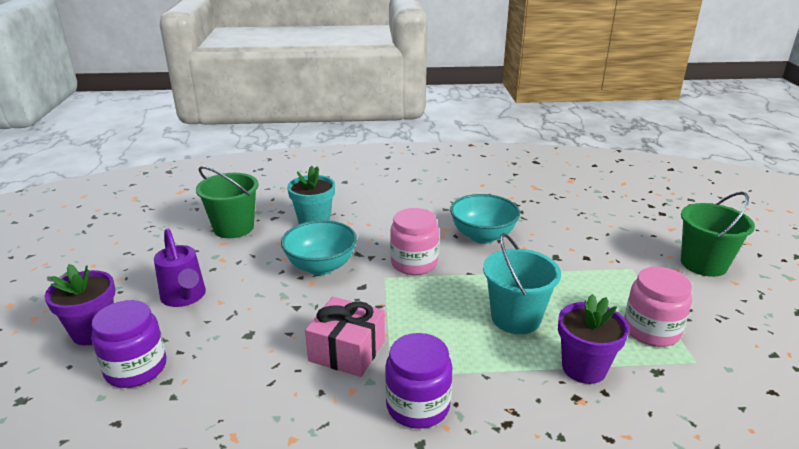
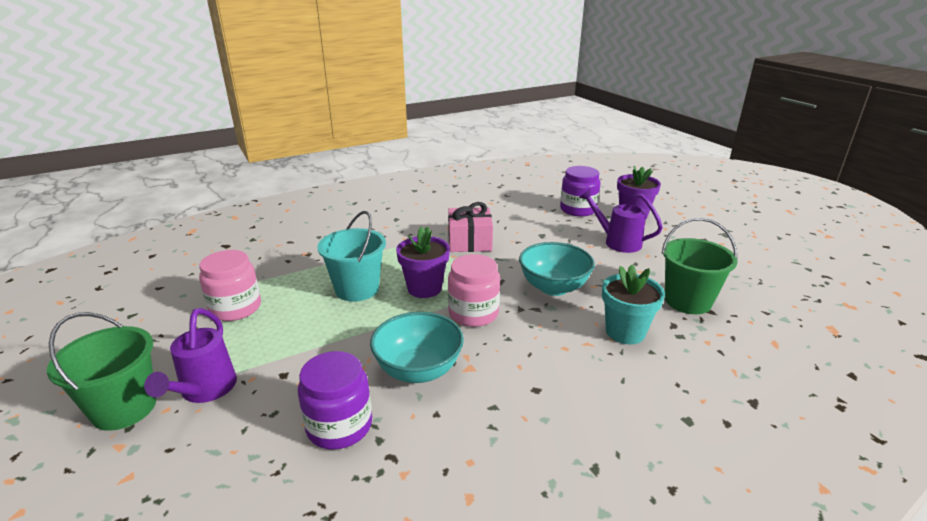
camera: 155 degrees right, 0 degrees up
purple jar [385,333,452,429] -> purple jar moved to [298,351,372,449]
purple flower pot [558,294,629,384] -> purple flower pot moved to [396,227,450,298]
none -> purple watering can [144,308,237,403]

